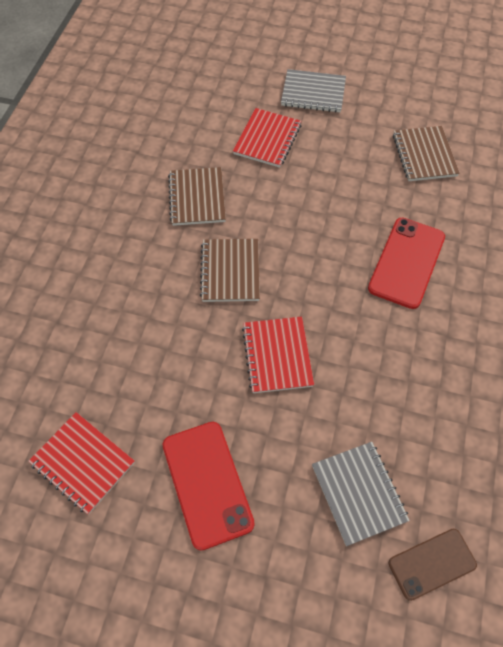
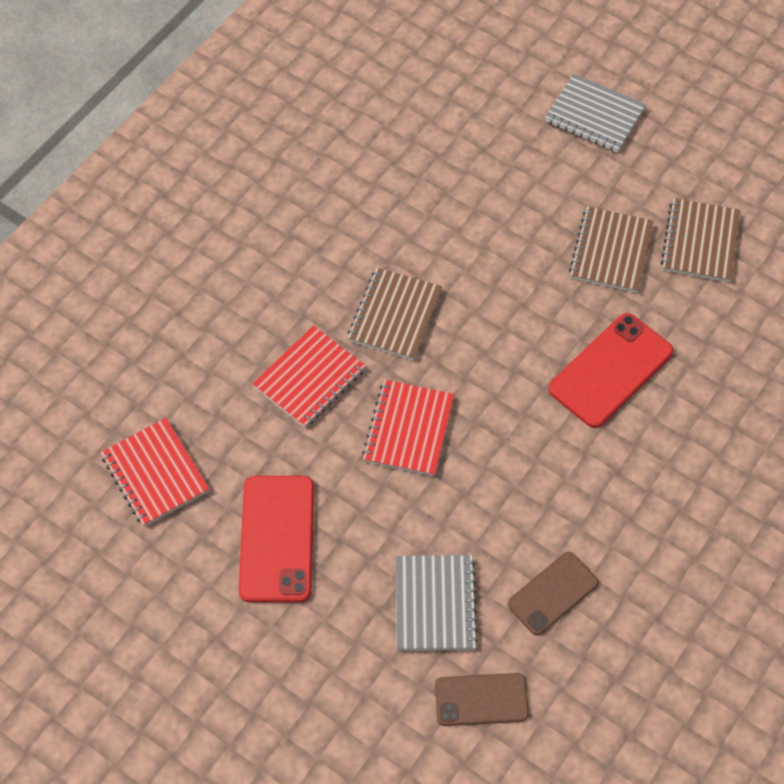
camera: 20 degrees right, 0 degrees up
brown notebook [168,167,226,226] -> brown notebook moved to [569,206,653,293]
red notebook [233,108,301,168] -> red notebook moved to [252,325,366,428]
none -> brown phone [508,552,599,636]

